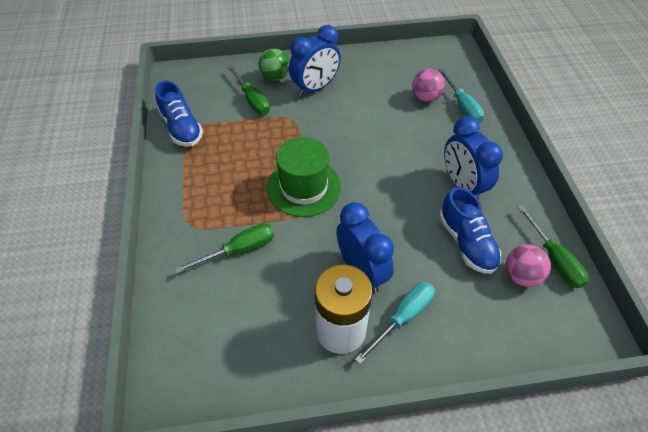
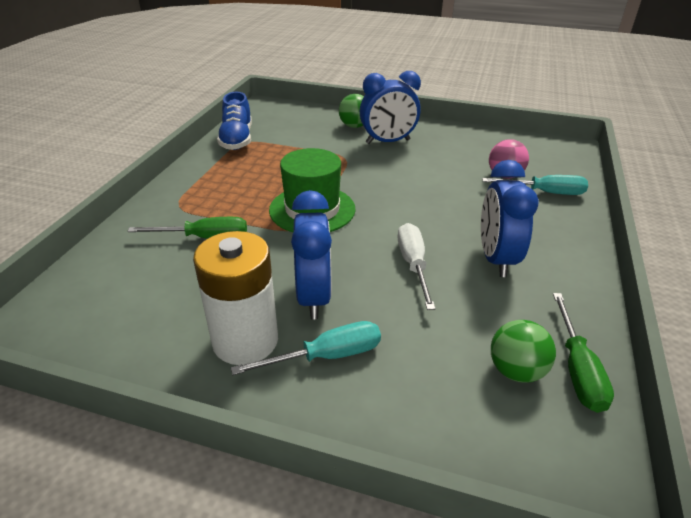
camera: 25 degrees right, 15 degrees down
green screwdriver [227,65,270,115] -> none
turquoise screwdriver [438,68,484,123] -> turquoise screwdriver turned 90 degrees counterclockwise [482,175,588,195]
blue shoe [439,187,501,274] -> none
pink ball [506,244,551,287] -> green ball [491,320,556,383]
none -> white screwdriver [398,223,436,310]

